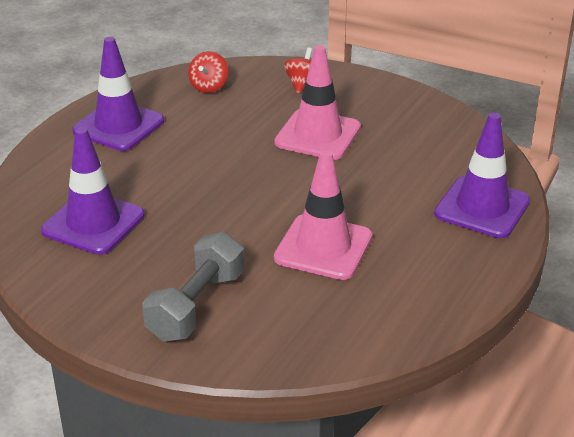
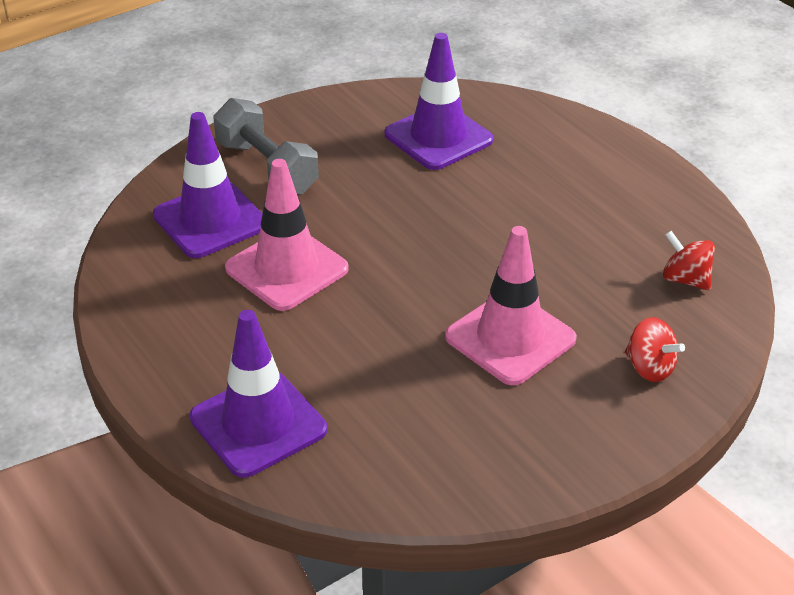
camera: 115 degrees right, 5 degrees up
purple traffic cone [72,37,164,151] -> purple traffic cone moved to [153,112,263,258]

